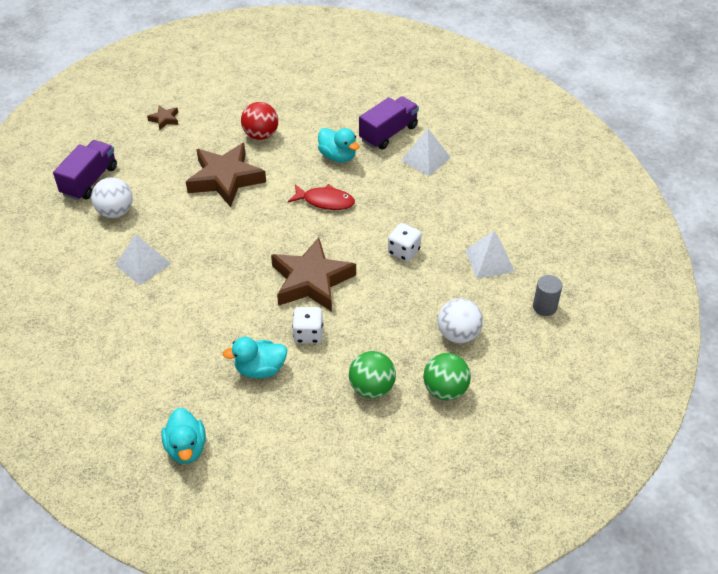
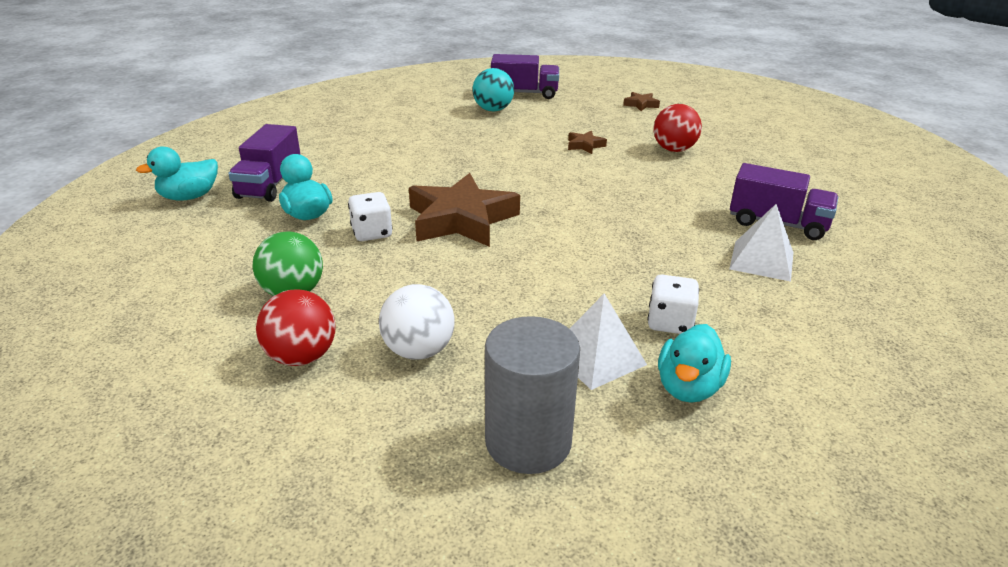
camera: 70 degrees right, 15 degrees down
white ball [91,177,133,218] -> turquoise ball [472,68,514,111]
white pyramid [115,234,171,285] -> none
brown star [186,143,266,207] -> brown star [568,131,607,154], size x0.43
red fish [288,184,355,210] -> none
turquoise duck [318,128,359,163] -> turquoise duck moved to [658,324,731,403]
white dice [388,223,422,262] -> white dice moved to [648,275,699,334]
green ball [423,353,471,400] -> red ball [256,290,336,366]
grey cylinder [533,275,562,316] -> grey cylinder [485,316,580,474], size x1.81
none -> purple truck [228,124,301,202]

